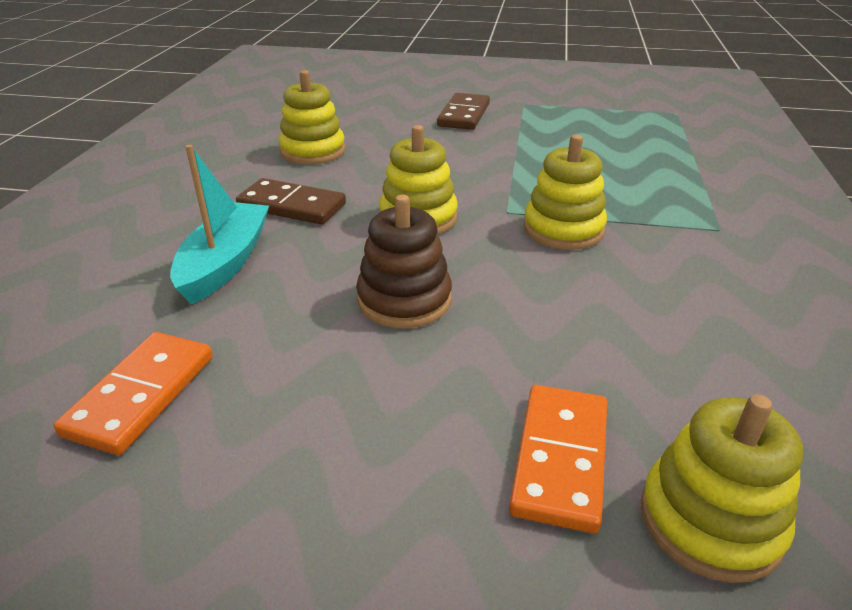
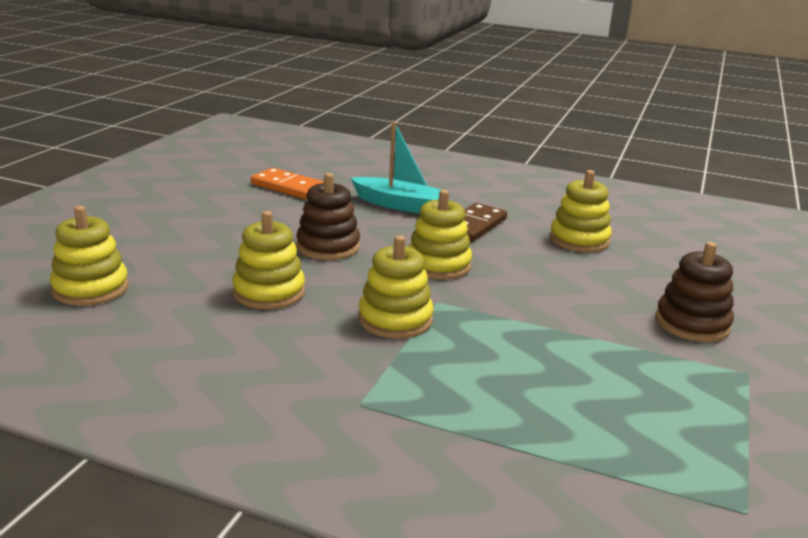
camera: 100 degrees right, 10 degrees down
brown domino [437,93,490,130] -> brown stacking toy [656,242,734,342]
orange domino [509,385,607,533] -> none
none -> yellow stacking toy [232,211,305,309]

